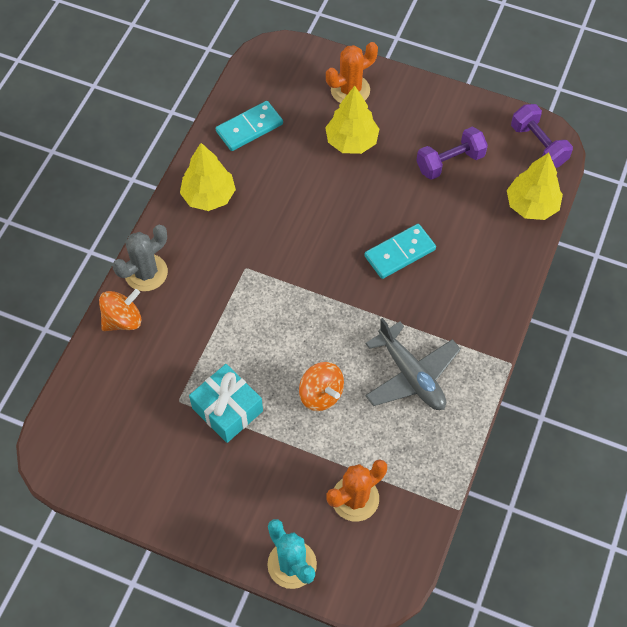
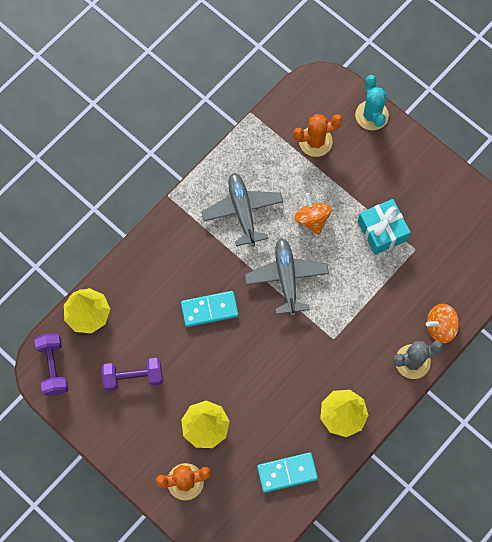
camera: 160 degrees left, 10 degrees up
none -> grey plane [245,238,329,316]

